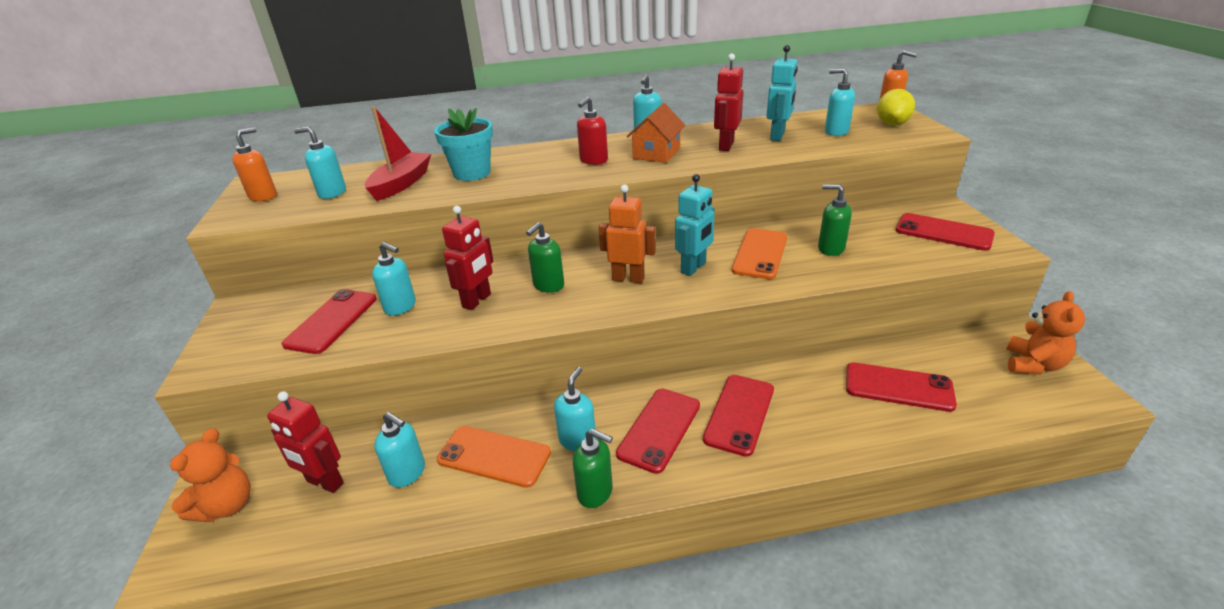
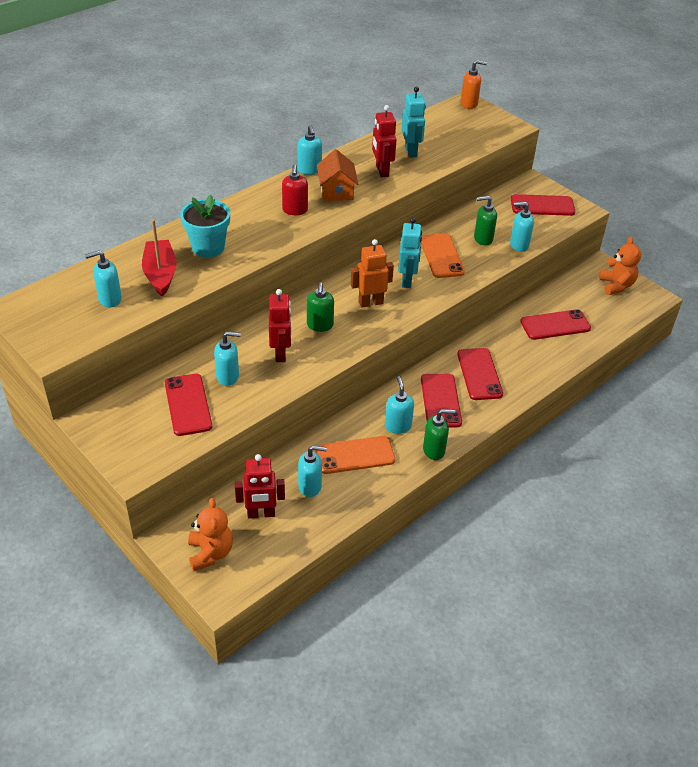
camera: 35 degrees left, 10 degrees up
orange soap dispenser [232,128,277,201] -> none
turquoise soap dispenser [825,68,855,136] -> turquoise soap dispenser moved to [510,202,534,252]
yellow lemon [877,89,915,126] -> none

